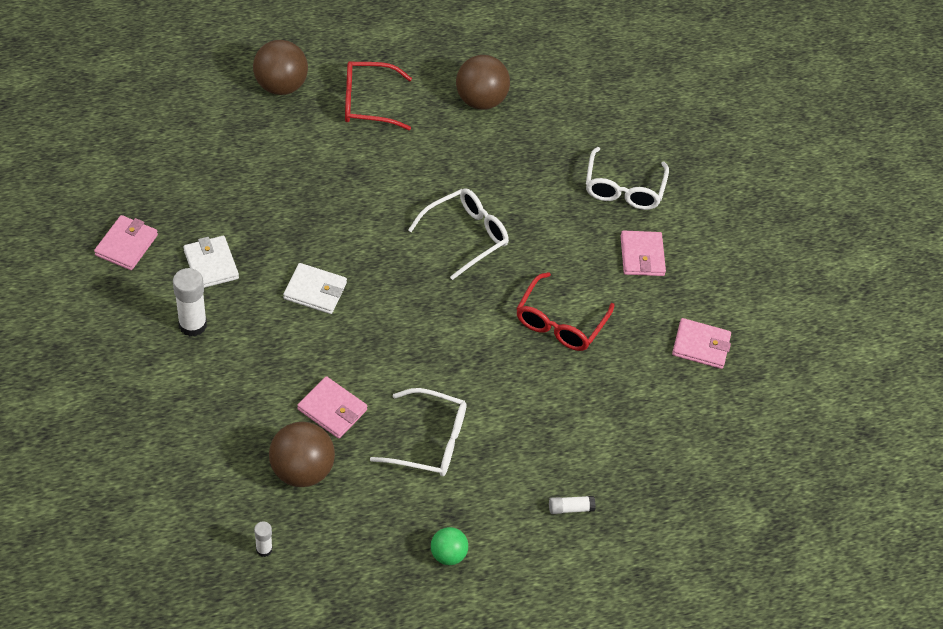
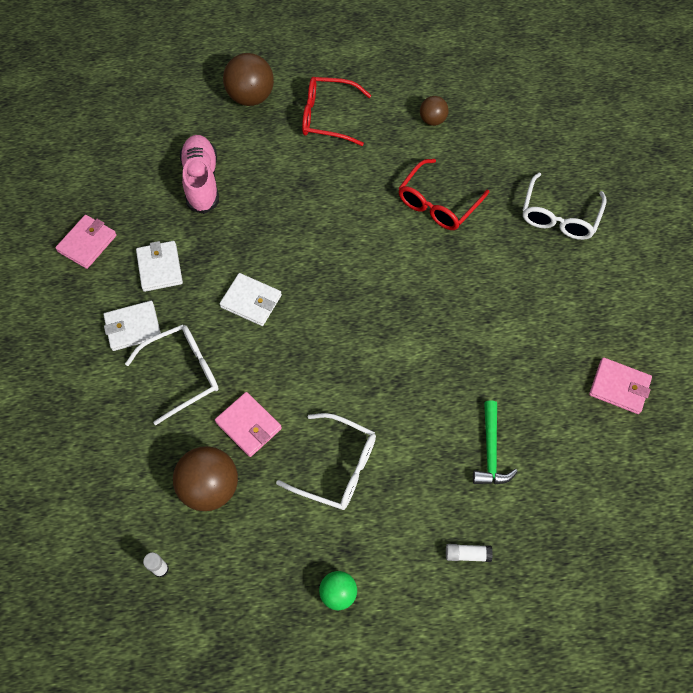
camera: 15 degrees right, 10 degrees up
white glue stick [173,268,207,336] -> white wallet [104,301,161,351]
white glasses [408,188,509,280] -> white glasses moved to [125,325,219,425]
brown ball [456,55,510,110] -> brown ball [420,96,449,126], size x0.57
red glasses [516,272,614,351] -> red glasses moved to [398,159,489,230]
pink wallet [620,230,666,276] -> none
none -> pink shoe [180,135,219,214]
none -> green hammer [473,401,518,484]

